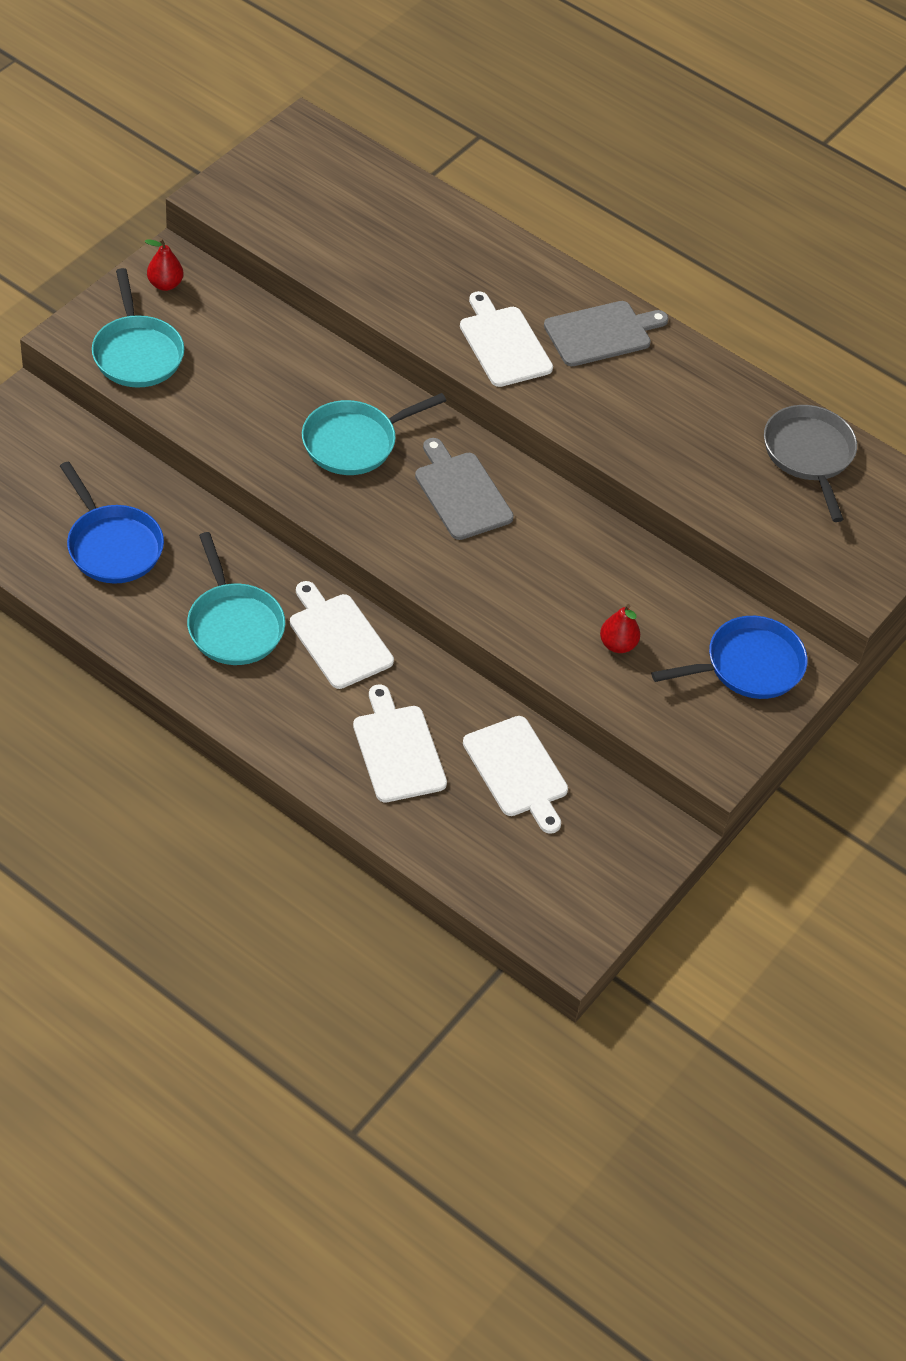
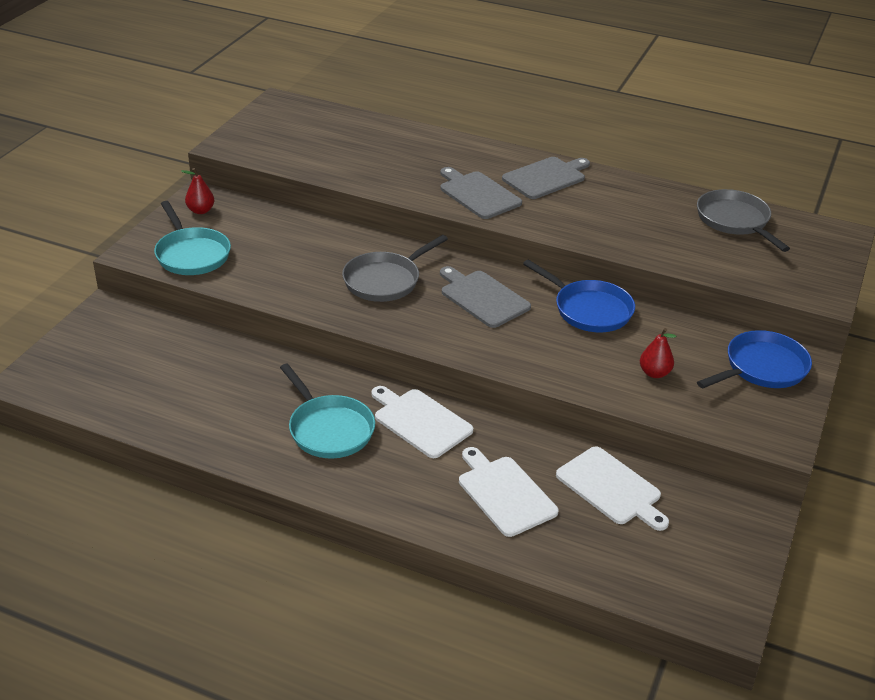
camera: 10 degrees left, 15 degrees down
blue pan [60,461,164,584] -> blue pan moved to [523,259,635,332]
turquoise pan [302,393,446,475] -> grey pan [342,235,448,302]
white cutting board [460,291,553,387] -> grey cutting board [440,167,522,219]

